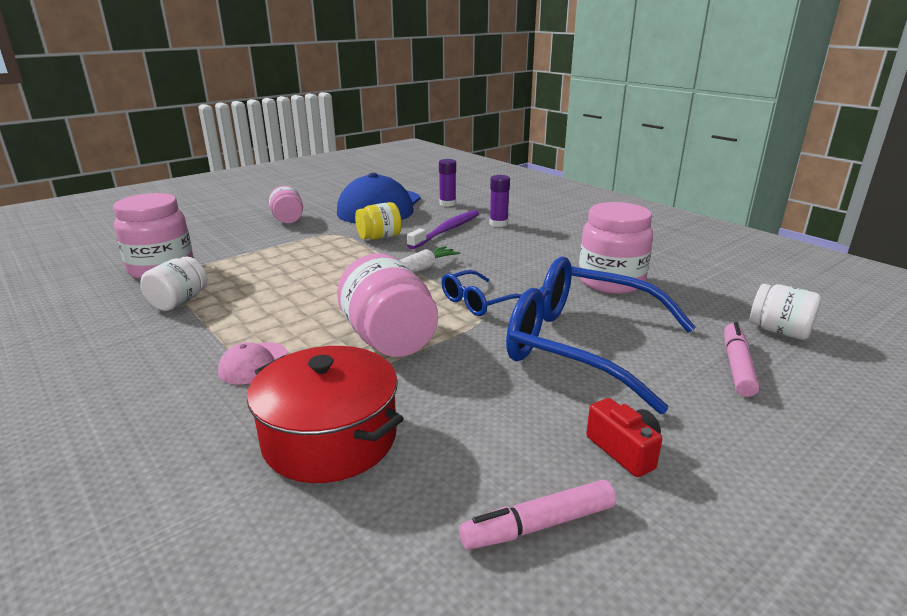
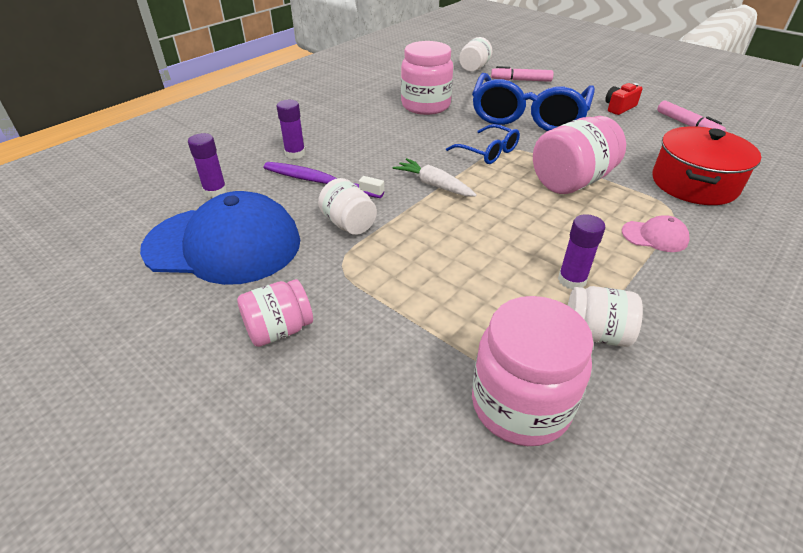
camera: 100 degrees left, 15 degrees up
yellow jar [355,202,402,240] -> white jar [318,178,377,235]
none -> purple glue stick [558,214,605,289]

